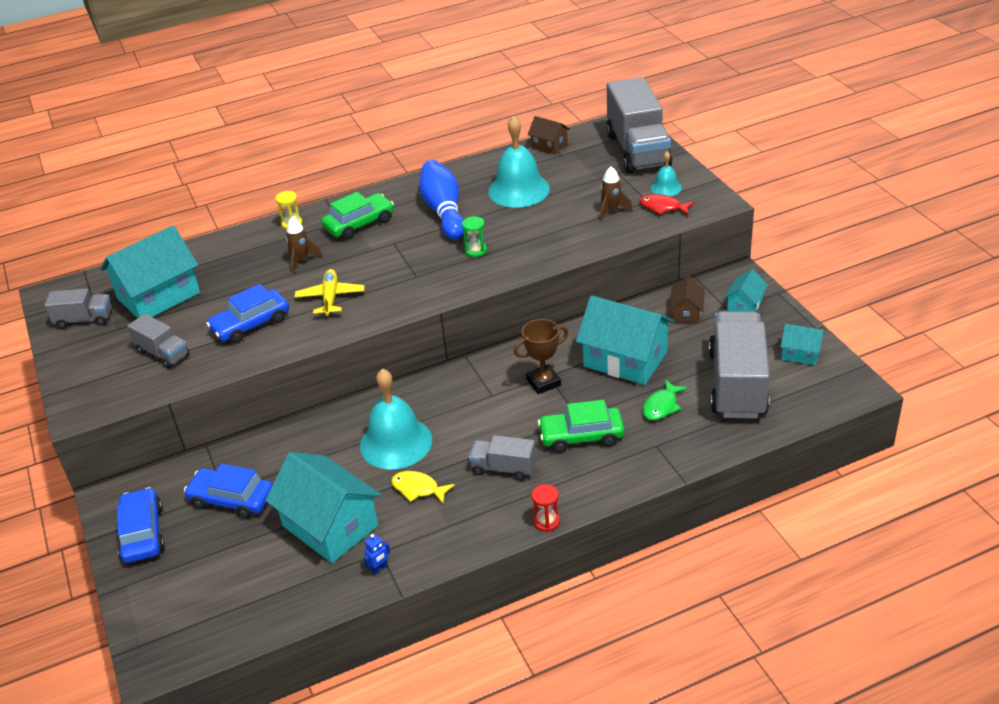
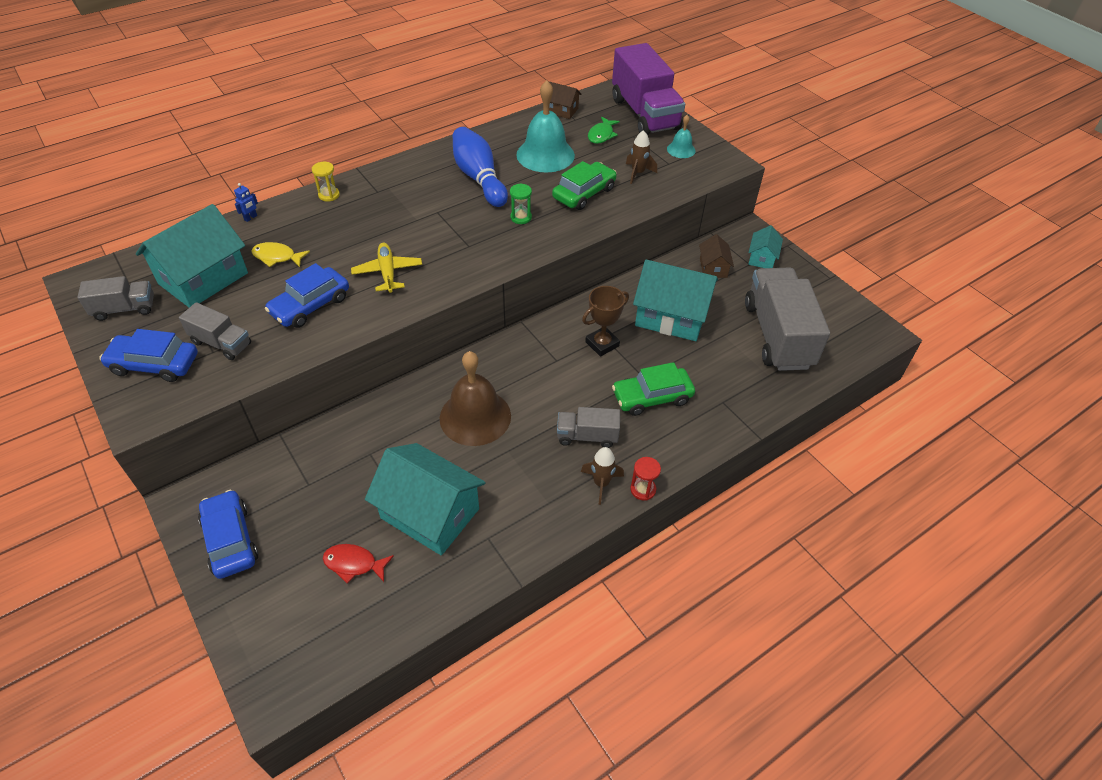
camera: 15 degrees left, 10 degrees up
blue car [184,464,273,519] -> blue car moved to [99,329,198,382]
brown rocket [286,217,323,274] -> brown rocket moved to [581,447,624,505]
green car [321,192,394,240] -> green car moved to [552,161,616,210]
turquoise bell [360,368,432,469] -> brown bell [440,351,511,446]
blue robot [364,534,390,575] -> blue robot moved to [234,183,258,222]
yellow fish [391,471,455,504] -> yellow fish moved to [251,242,310,267]
grey truck [606,77,673,173] -> purple truck [612,43,685,135]
red fish [640,194,695,215] -> red fish moved to [323,544,394,583]
green fish [642,380,688,420] -> green fish moved to [588,116,620,144]
turquoise house [780,324,824,365] -> none

